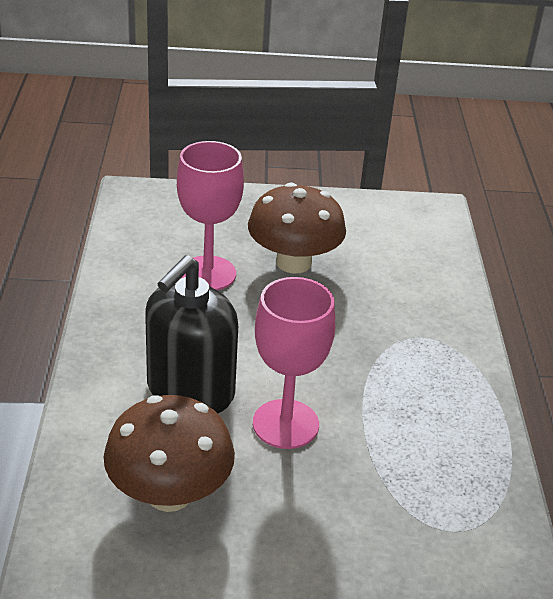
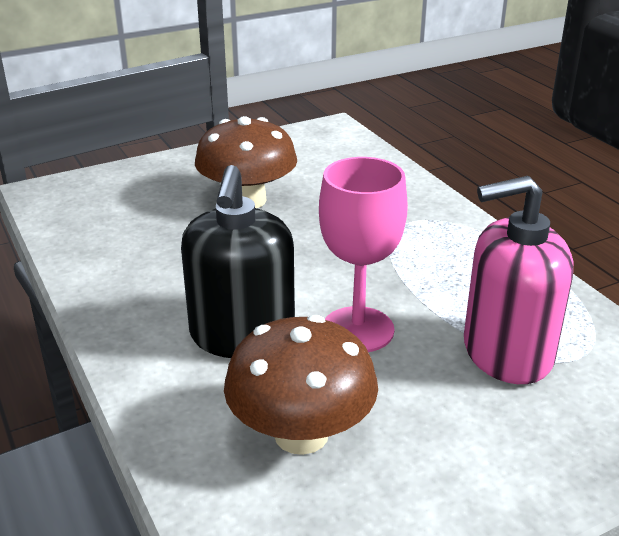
camera: 25 degrees left, 5 degrees down
pink goblet [177,141,244,290] -> none
none -> pink soap dispenser [464,176,573,384]

